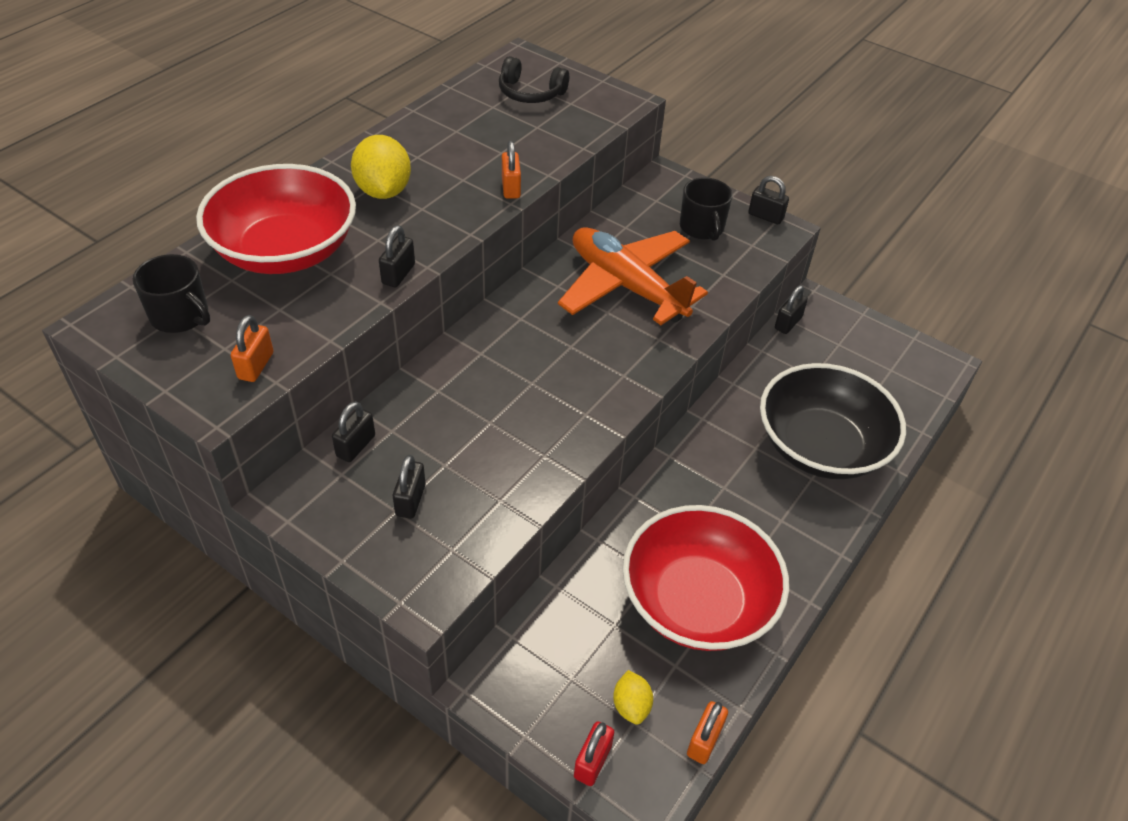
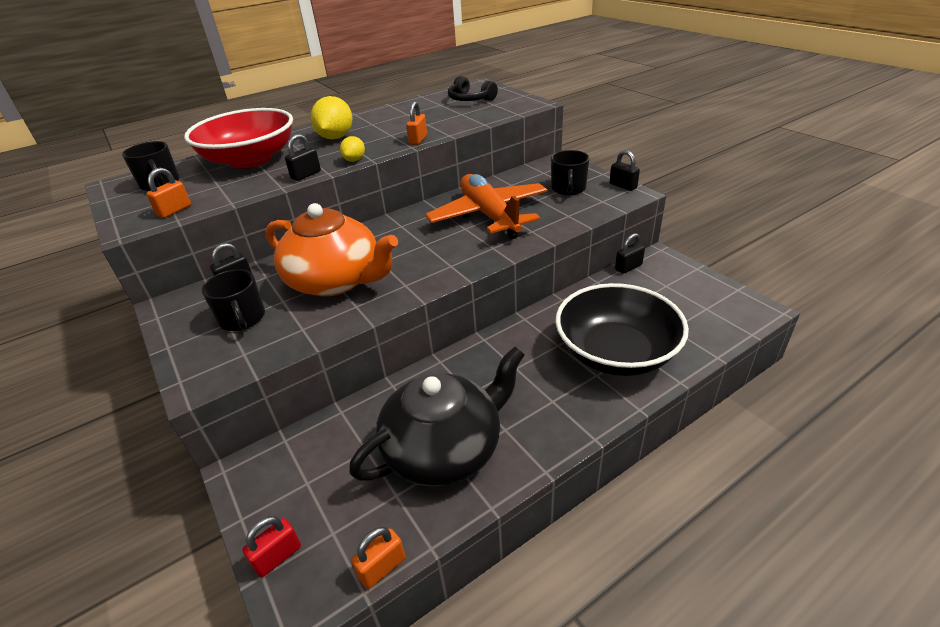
camera: 25 degrees right, 10 degrees down
black padlock [393,455,426,519] -> black mug [202,269,265,331]
yellow lemon [613,670,653,725] -> yellow lemon moved to [340,136,365,162]
red bowl [623,505,789,651] -> black teapot [349,346,525,486]
none -> orange teapot [265,203,398,296]

